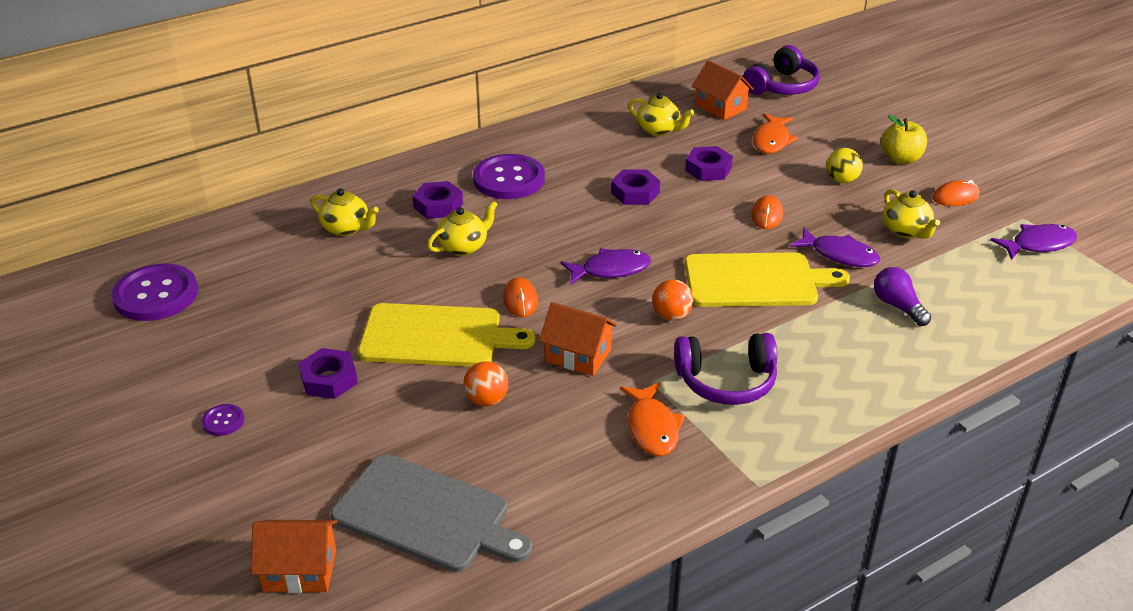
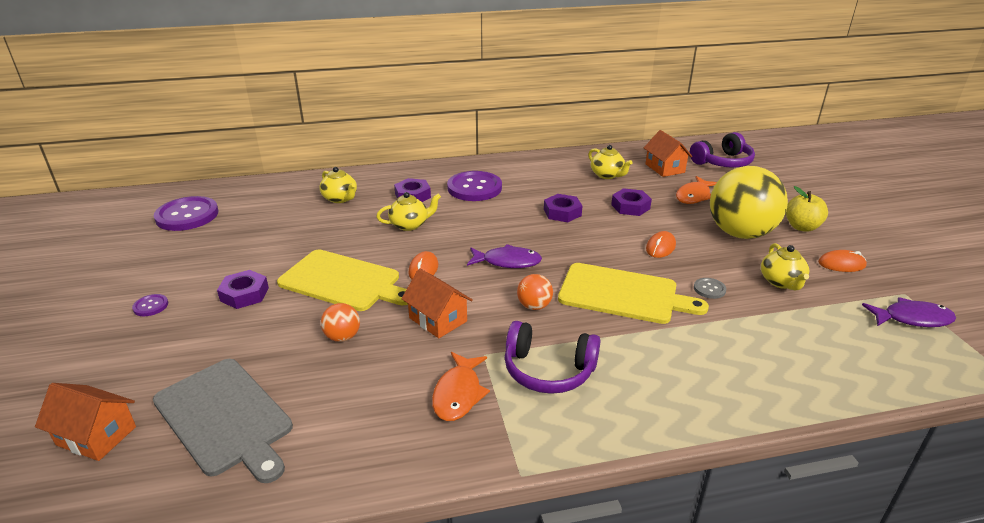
camera: 20 degrees right, 5 degrees down
purple fish [790,227,880,267] -> grey button [694,278,726,299]
yellow ball [826,148,863,183] -> yellow ball [710,166,788,239], size x2.34
purple light bulb [874,267,931,326] -> none

